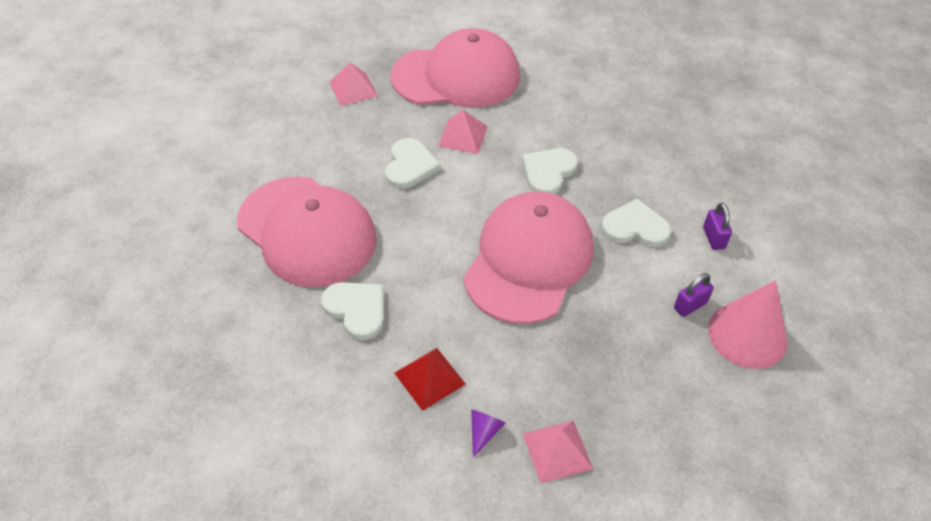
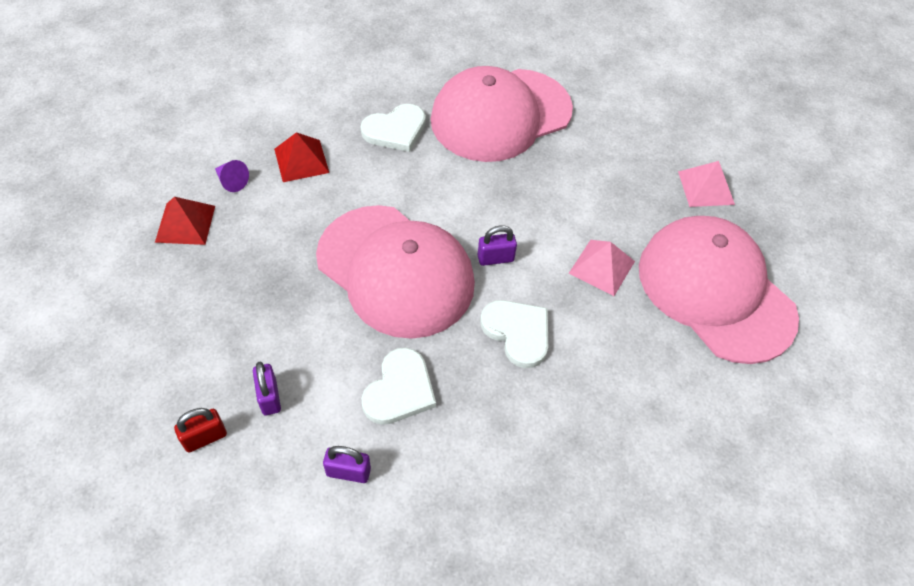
camera: 105 degrees right, 5 degrees up
white heart [385,138,440,189] -> none
pink cap [391,28,520,108] -> pink cap turned 135 degrees clockwise [639,216,799,364]
pink pyramid [523,420,593,483] -> red pyramid [155,197,215,245]
pink cone [708,280,787,369] -> red padlock [174,408,227,453]
none -> purple padlock [478,225,517,266]

